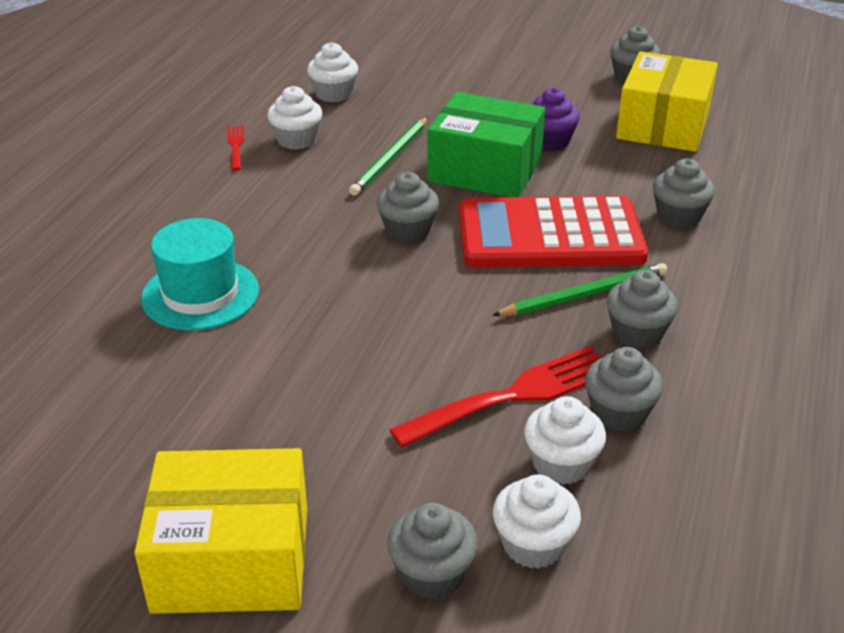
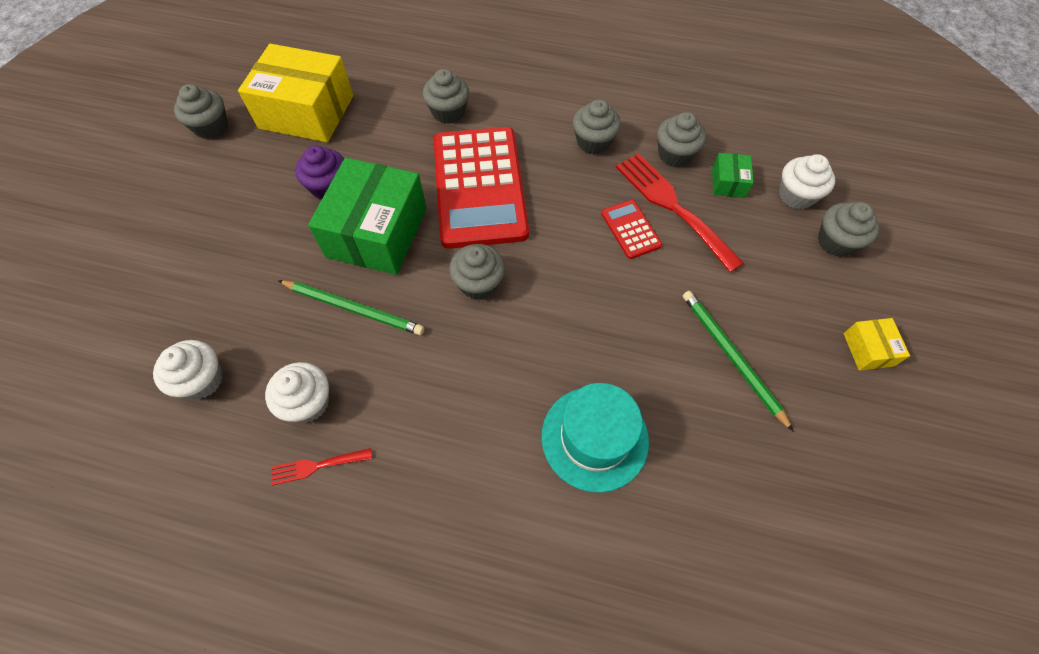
camera: 95 degrees left, 25 degrees up
yellow box [134,448,307,614] -> yellow box [843,318,910,370], size x0.44
green pencil [492,263,667,316] -> green pencil moved to [683,291,793,431]
white cupcake [524,396,606,485] -> green box [712,153,754,198]
none -> red calculator [601,200,662,259]

